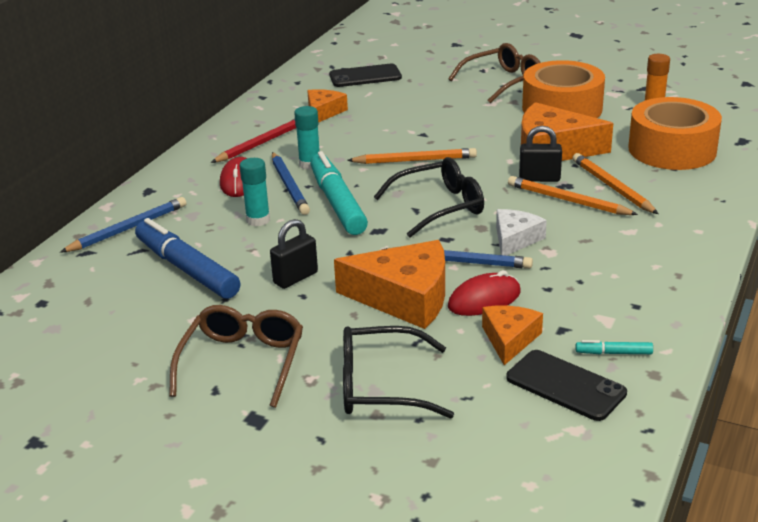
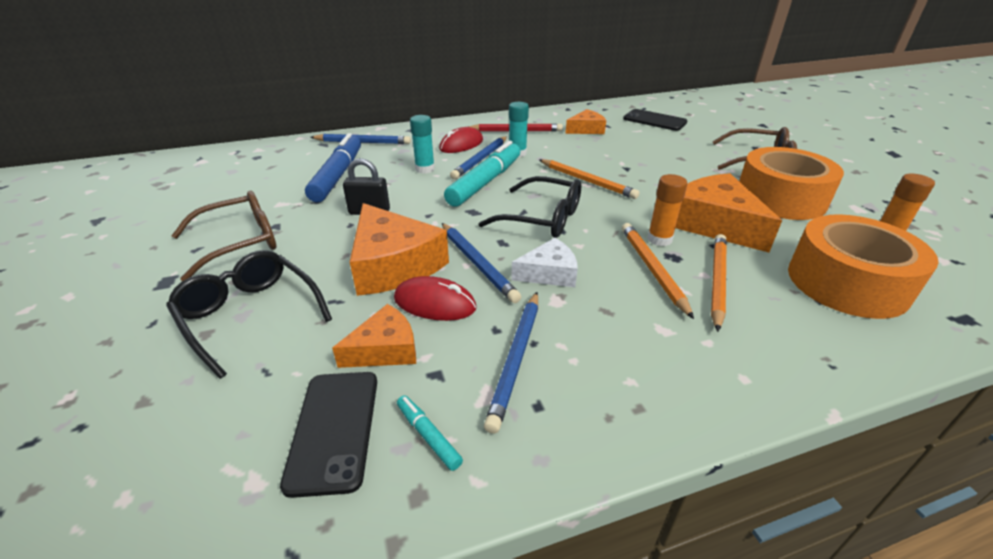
camera: 45 degrees right, 5 degrees up
black padlock [519,126,562,182] -> orange glue stick [647,174,687,246]
none -> blue pencil [484,292,538,434]

